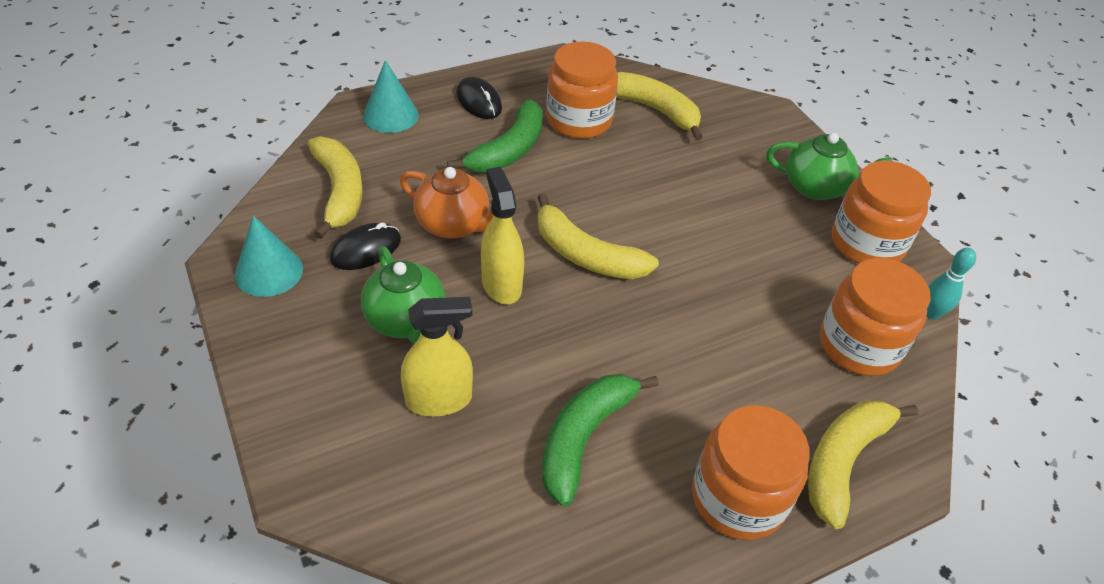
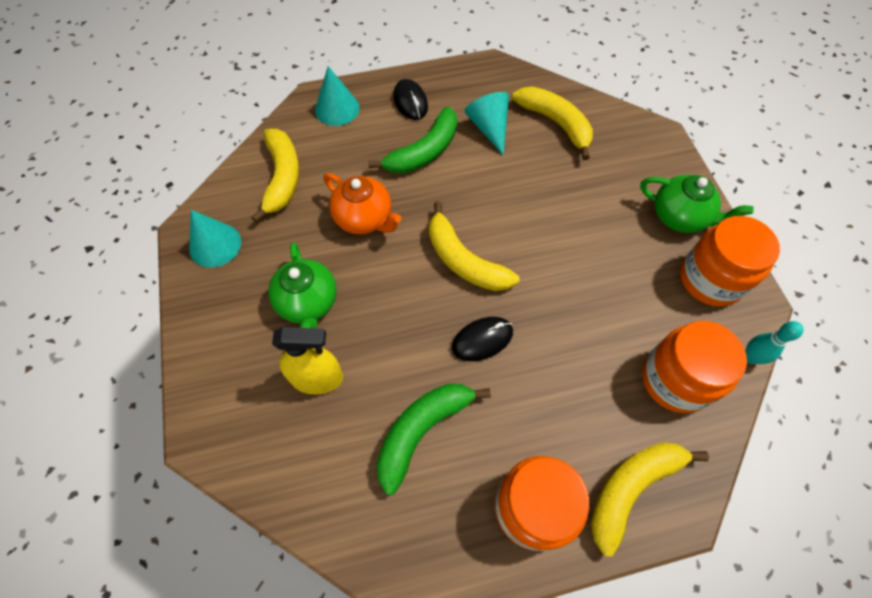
camera: 15 degrees right, 15 degrees up
black mouse [330,222,401,270] -> black mouse moved to [452,317,513,361]
yellow spray bottle [481,167,524,305] -> none
orange jar [546,42,618,139] -> turquoise cone [464,92,509,155]

